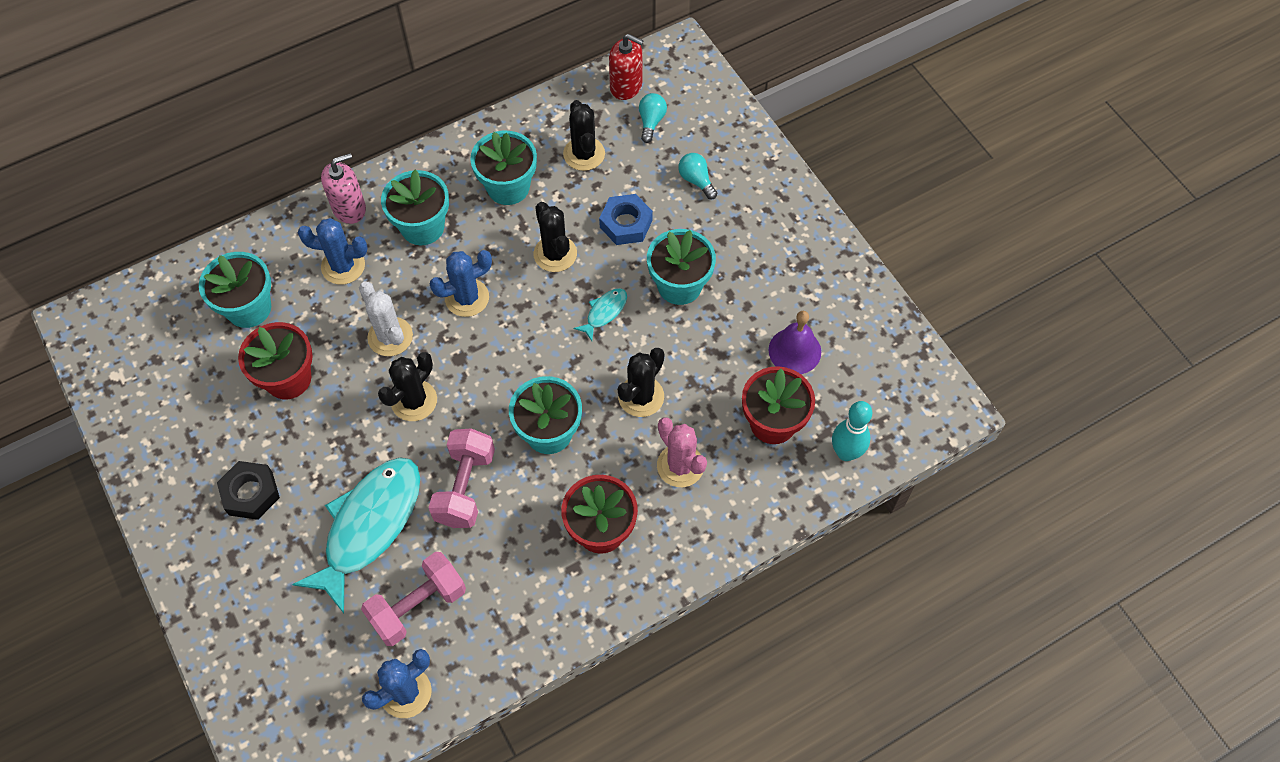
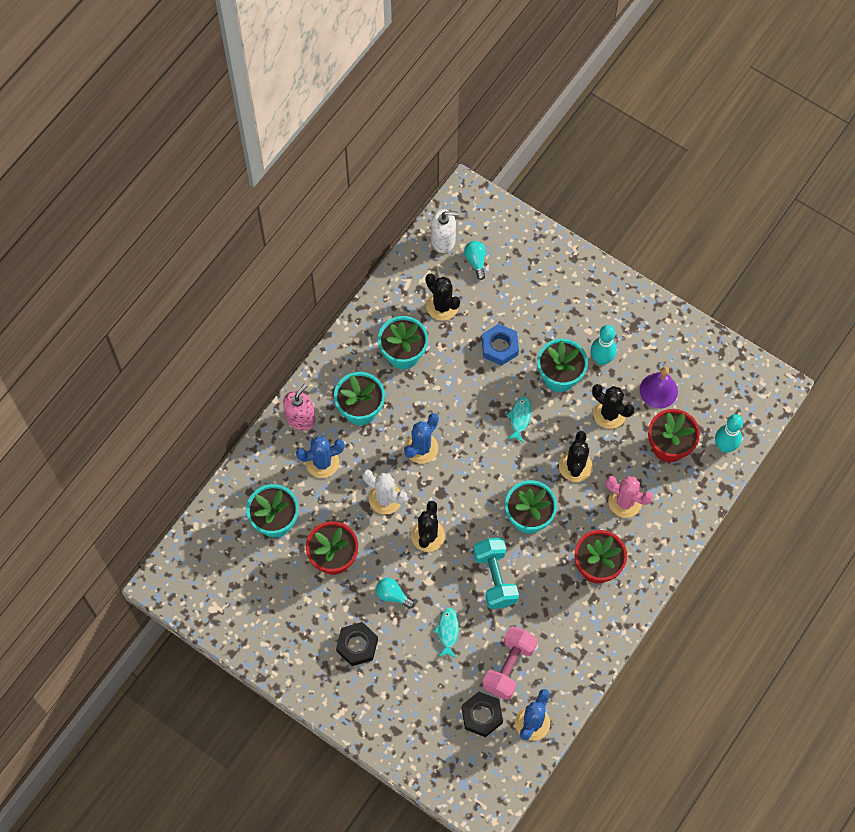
camera: 25 degrees left, 5 degrees up
turquoise fish [292,457,420,613] -> turquoise fish [433,608,459,658], size x0.43
pink dumbbell [429,428,495,528] -> turquoise dumbbell [473,538,519,609]
black cactus [534,202,577,272] -> black cactus moved to [592,384,634,429]
red soap dispenser [609,34,643,100] -> white soap dispenser [431,209,458,253]
turquoise light bulb [678,153,717,199] -> turquoise light bulb moved to [376,578,415,609]
none -> black nut [462,692,503,737]
none -> turquoise bowling pin [591,325,617,365]

